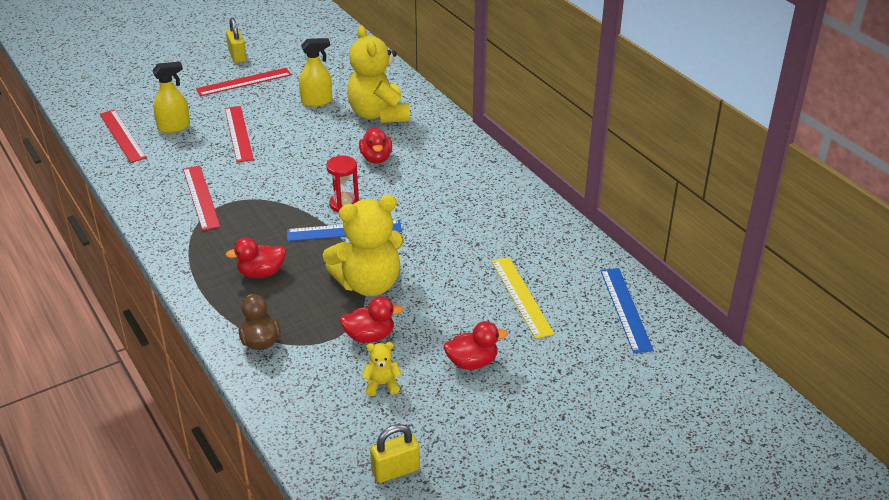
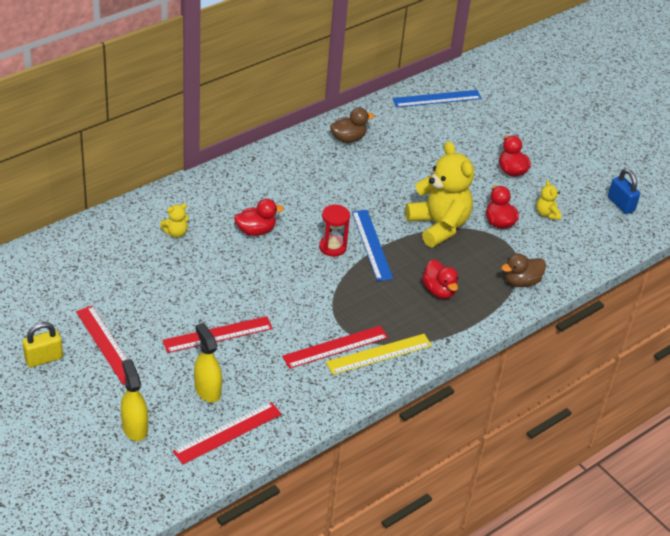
camera: 100 degrees left, 5 degrees up
yellow spray bottle [299,38,332,107] -> yellow spray bottle moved to [121,359,148,441]
yellow teddy bear [347,26,410,123] -> yellow teddy bear [160,203,189,238], size x0.42
yellow padlock [370,424,420,483] -> blue padlock [608,169,640,214]
yellow ruler [491,257,554,339] -> yellow ruler moved to [326,334,432,375]
none -> brown duck [330,107,374,143]

